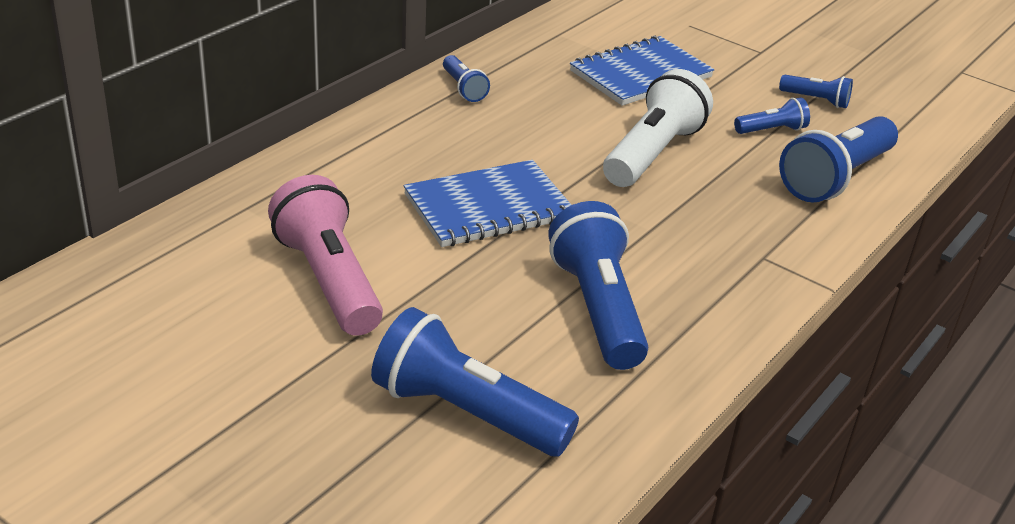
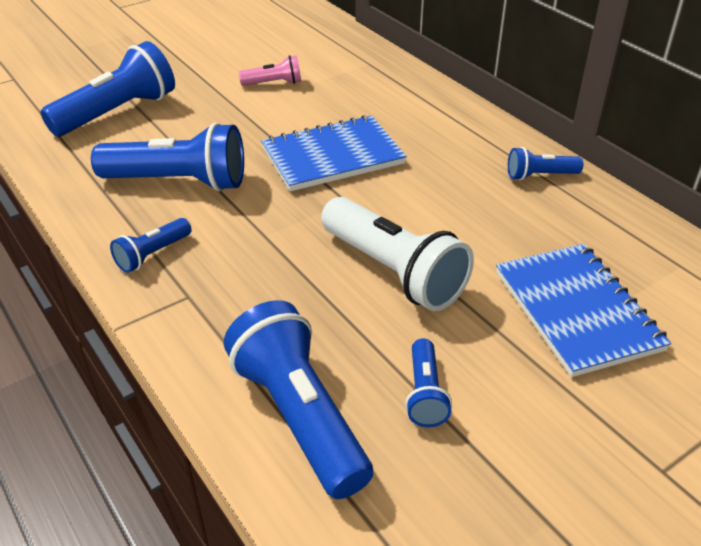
camera: 110 degrees right, 5 degrees up
pink flashlight [268,175,383,336] -> pink flashlight [239,55,301,86], size x0.50
blue notebook [404,160,571,247] -> blue notebook turned 75 degrees clockwise [261,115,407,191]
blue flashlight [779,75,853,108] -> blue flashlight moved to [110,218,192,273]

